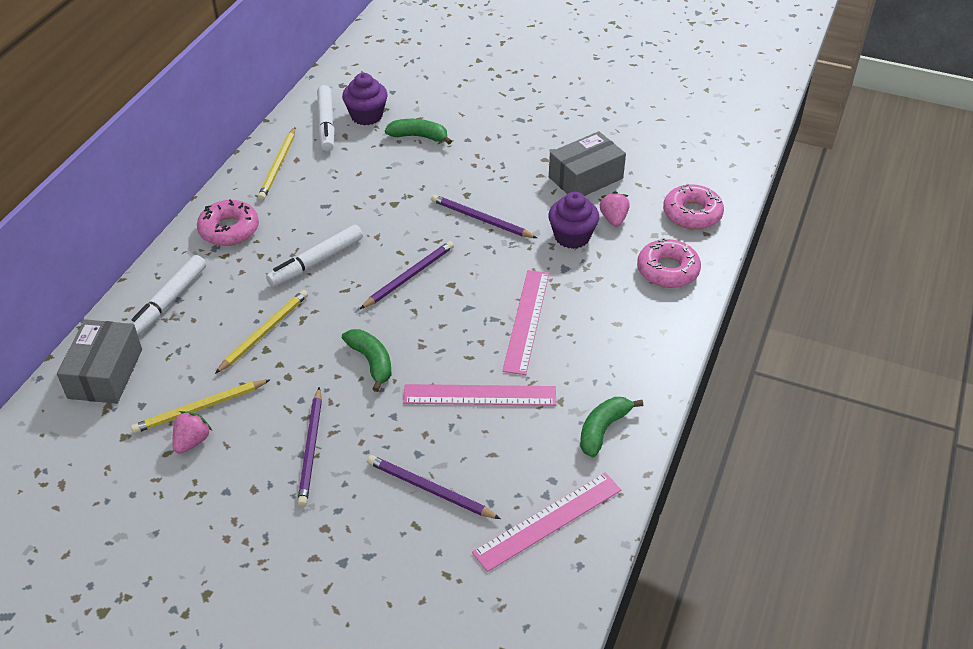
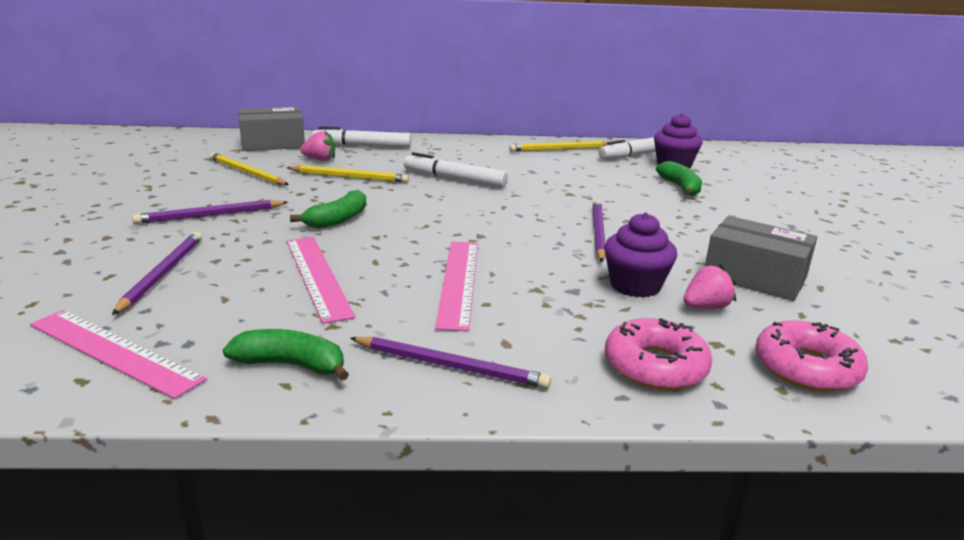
camera: 65 degrees right, 20 degrees down
pink strawberry [172,411,212,454] -> pink strawberry moved to [300,130,335,161]
pink donut [197,199,259,246] -> none
purple pencil [360,241,454,309] -> purple pencil moved to [350,337,551,389]
pink ruler [502,270,549,375] -> pink ruler turned 75 degrees counterclockwise [435,242,478,331]

